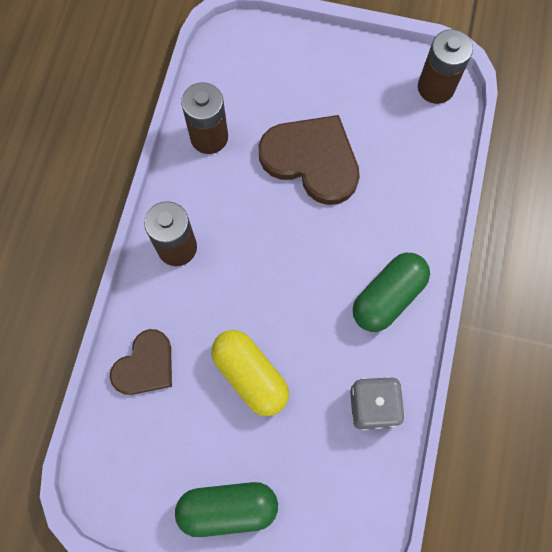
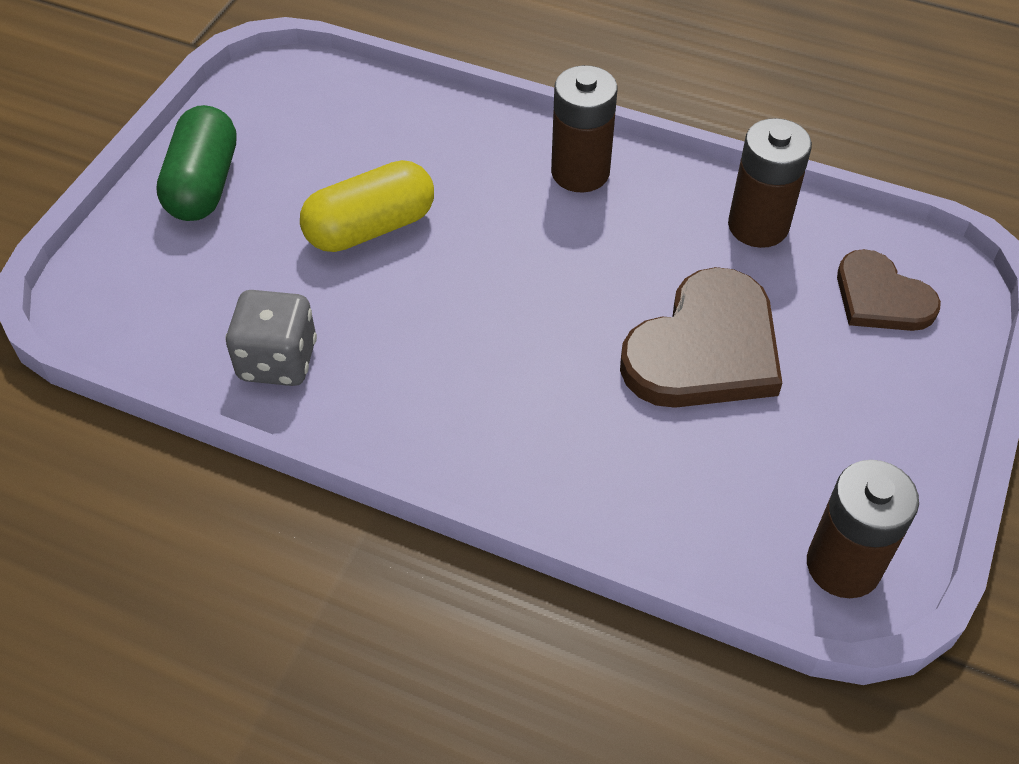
camera: 100 degrees right, 20 degrees down
brown heart [110,329,172,395] -> brown heart moved to [837,249,941,331]
green capsule [353,253,430,332] -> none

